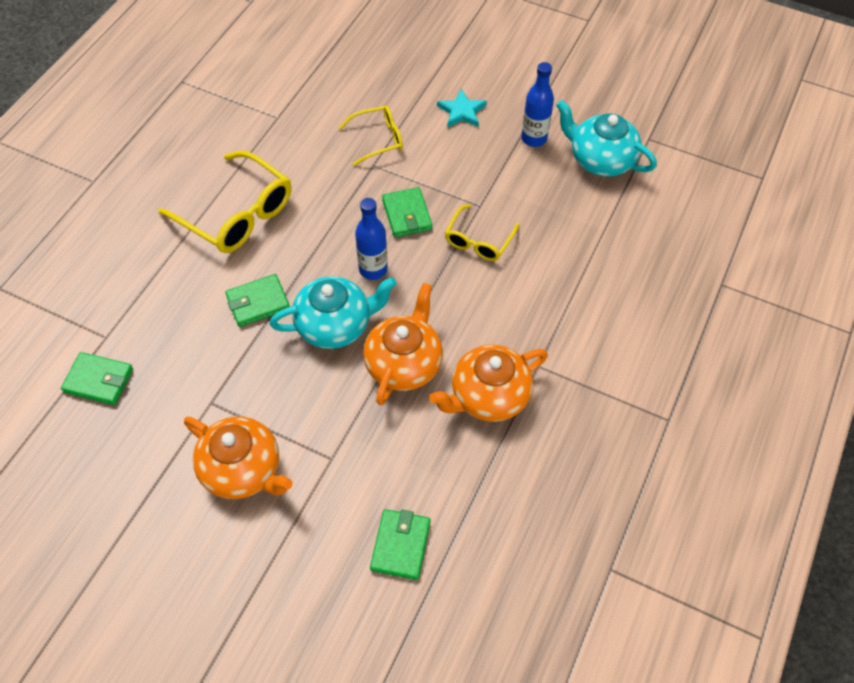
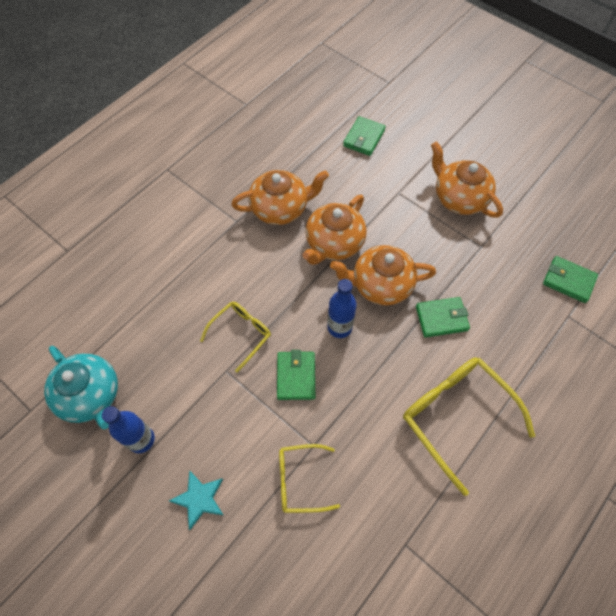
camera: 165 degrees left, 5 degrees up
turquoise teapot [270,276,397,349] -> orange teapot [330,245,436,305]

